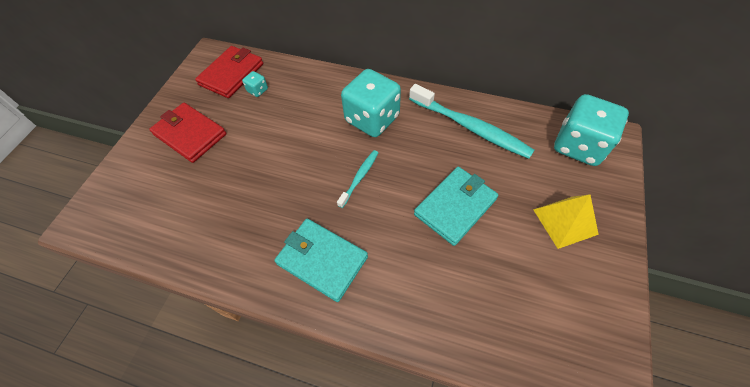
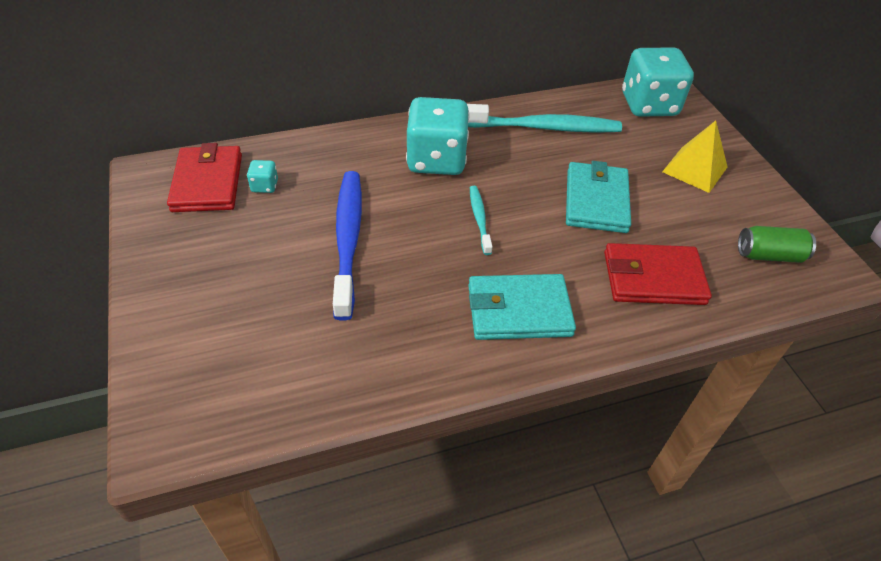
camera: 40 degrees left, 10 degrees down
red wallet [149,103,226,163] -> red wallet moved to [604,243,712,305]
none -> blue toothbrush [333,171,362,321]
none -> green can [738,226,816,263]

